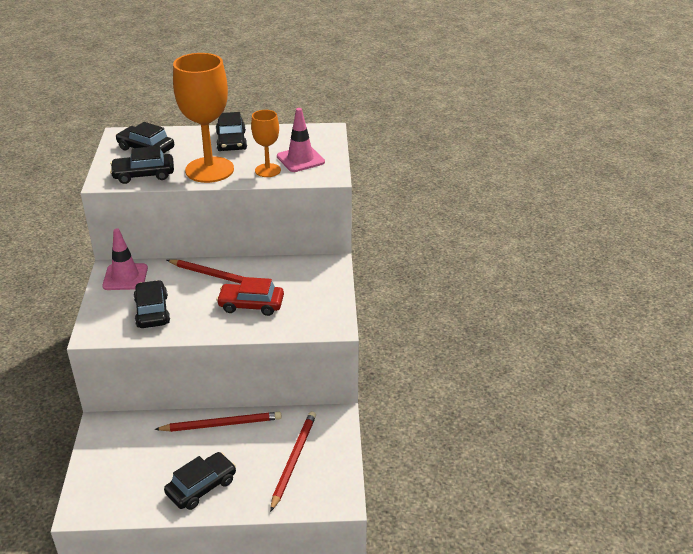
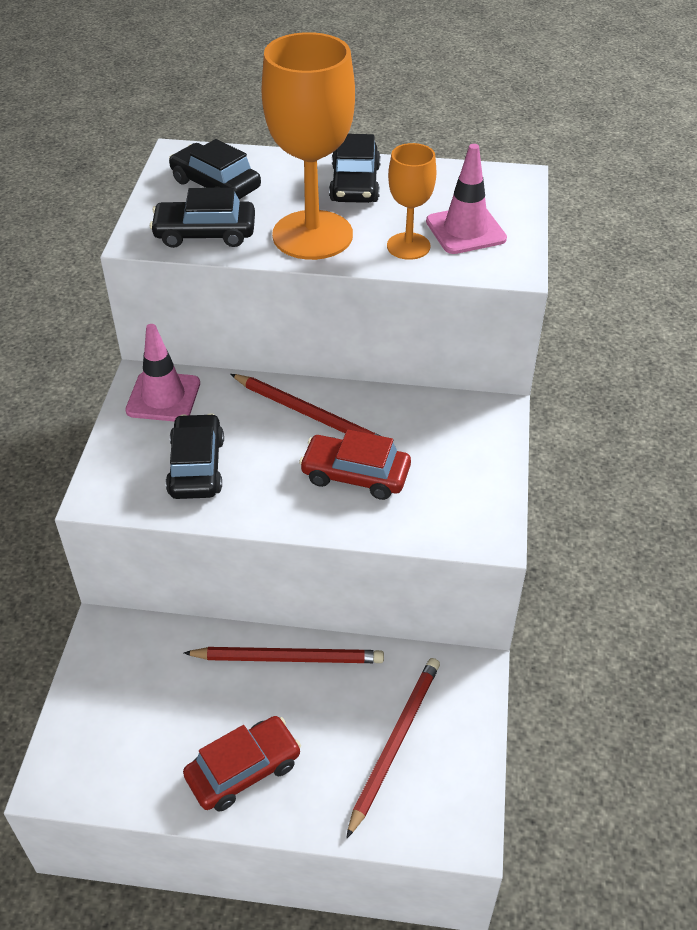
camera: 10 degrees right, 10 degrees up
black car [164,452,236,510] -> red car [183,716,301,811]

